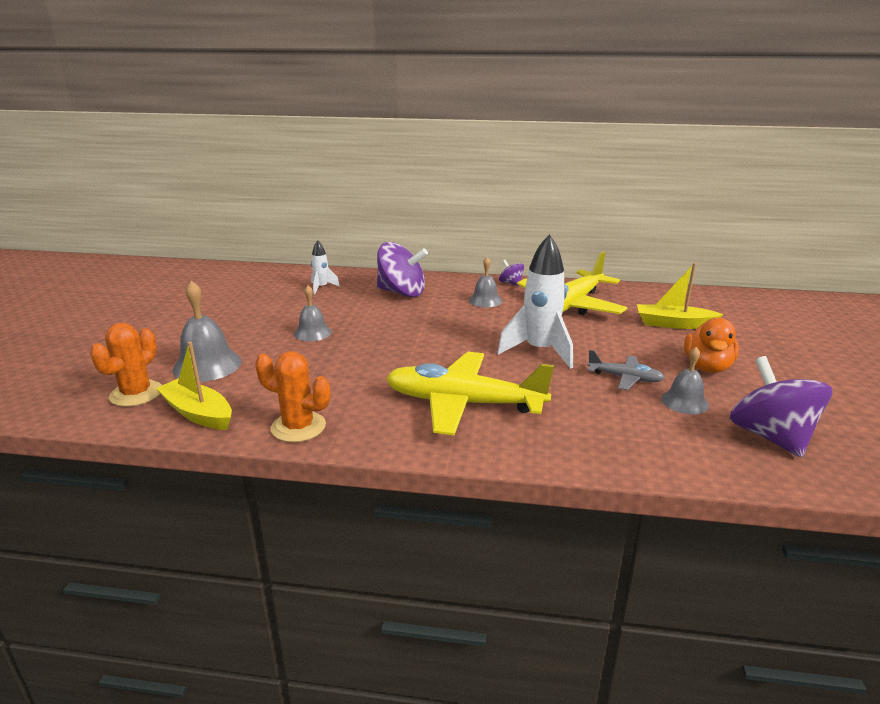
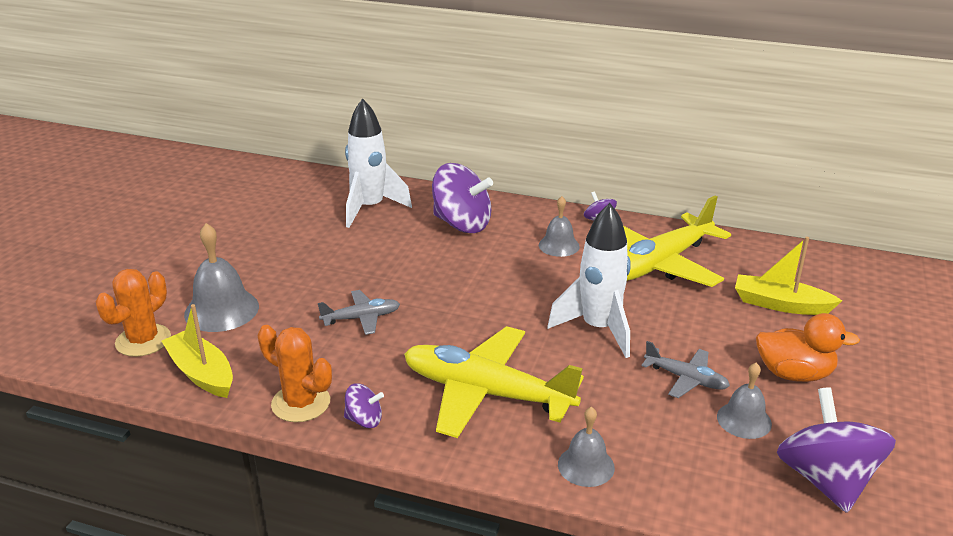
camera: 10 degrees right, 5 degrees up
grey bell [294,285,332,341] -> grey bell moved to [558,407,615,487]
white rocket [311,240,340,295] -> white rocket [345,98,412,228], size x1.98
orange duck [684,318,739,373] -> orange duck turned 105 degrees counterclockwise [756,313,860,382]
none -> grey plane [318,290,400,335]
none -> purple spinning top [344,383,384,428]

